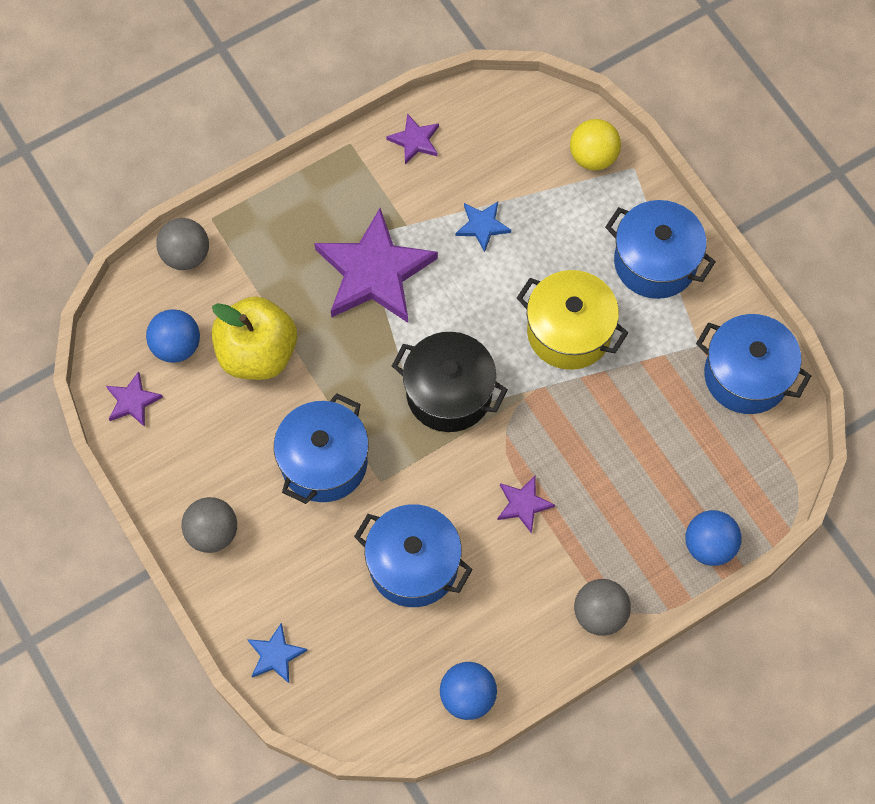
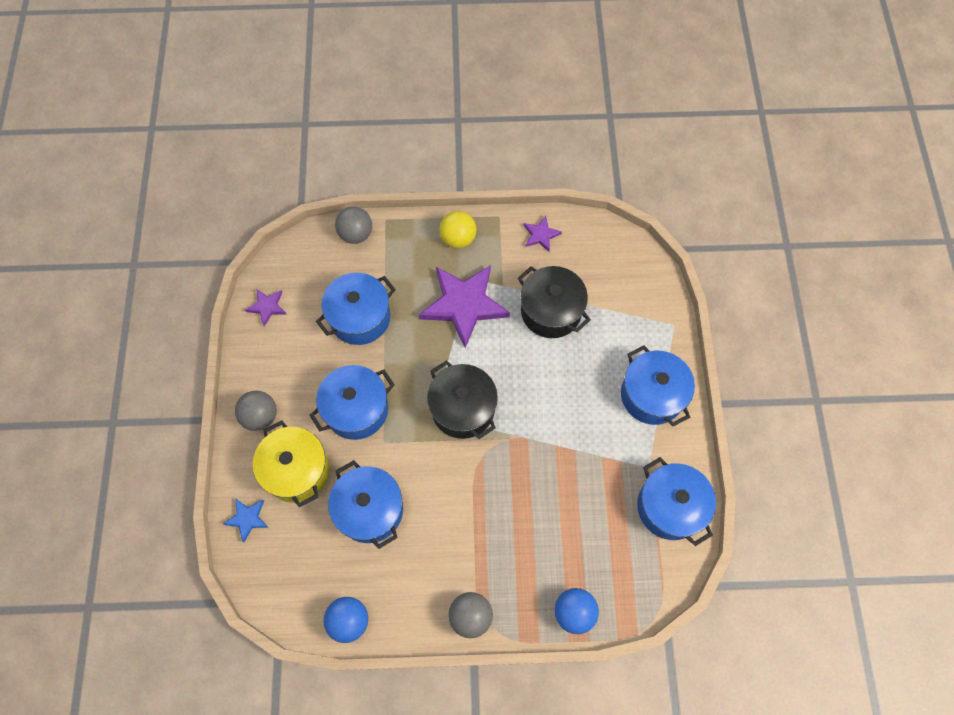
camera: 30 degrees right, 0 degrees up
blue ball [146,309,200,363] -> none
yellow apple [212,296,297,380] -> blue pot [316,273,396,345]
blue star [456,202,511,252] -> black pot [518,266,591,338]
purple star [498,476,555,534] -> none
yellow pot [517,270,629,370] -> yellow pot moved to [253,421,330,507]
yellow ball [570,119,621,170] -> yellow ball moved to [439,211,477,248]

